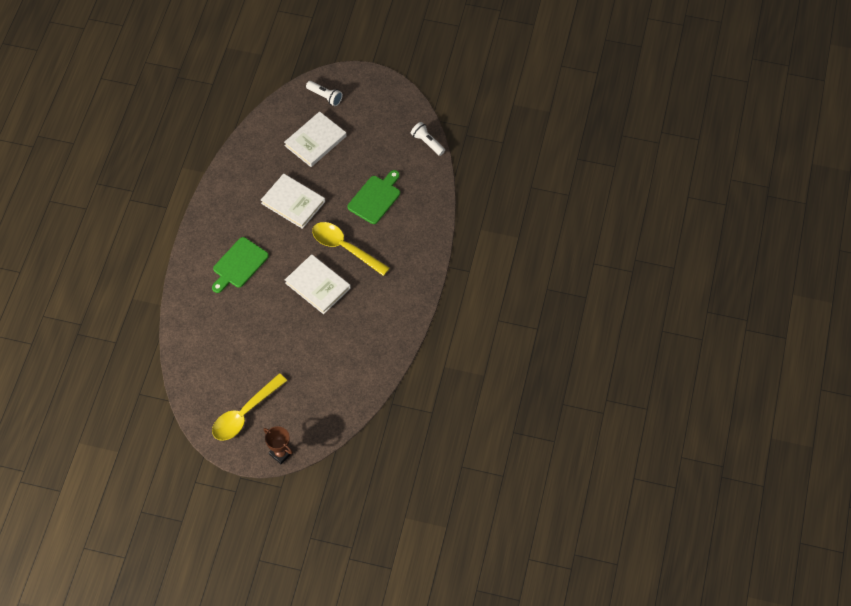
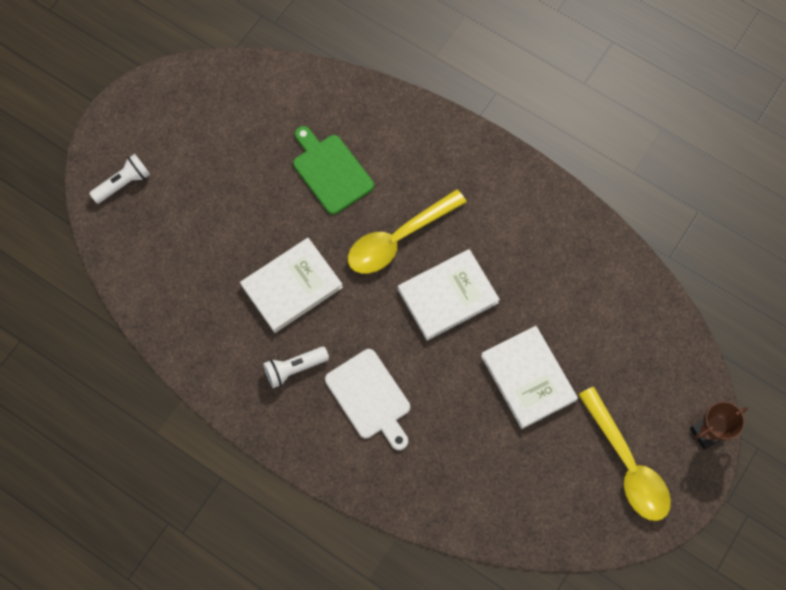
camera: 70 degrees left, 10 degrees up
green cutting board [212,237,269,293] -> white cutting board [325,349,410,450]
white book [284,111,346,167] -> white book moved to [481,326,578,429]
white flashlight [411,122,445,156] -> white flashlight moved to [263,346,329,388]

